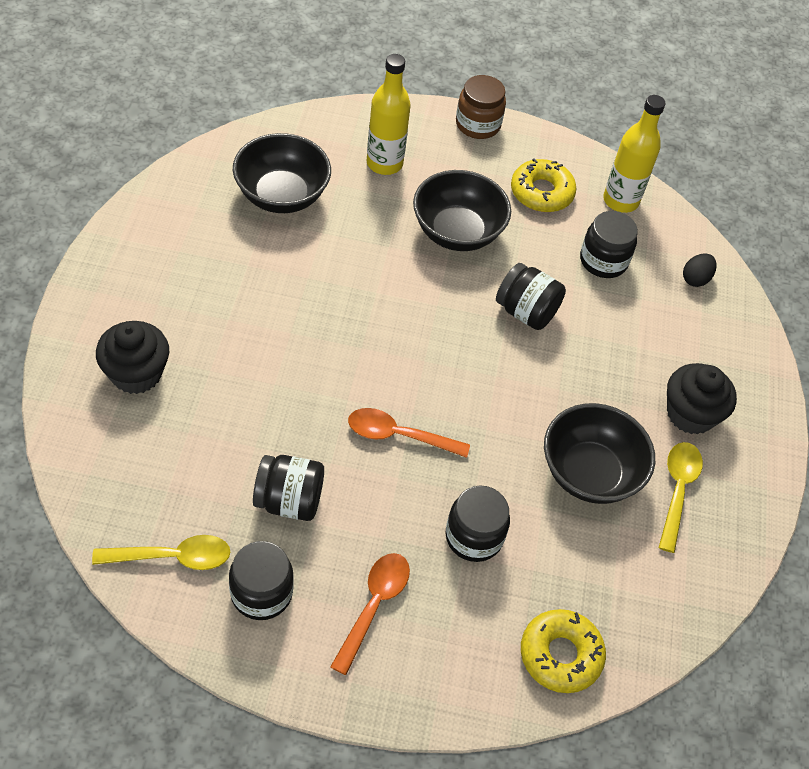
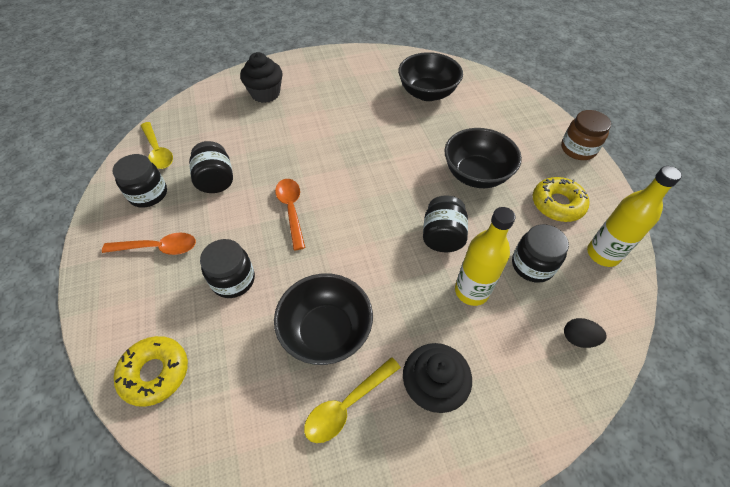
camera: 70 degrees right, 0 degrees up
yellow bottle [367,54,411,175] -> yellow bottle moved to [455,207,515,306]
yellow spoon [658,442,703,553] -> yellow spoon turned 150 degrees clockwise [304,357,401,443]

